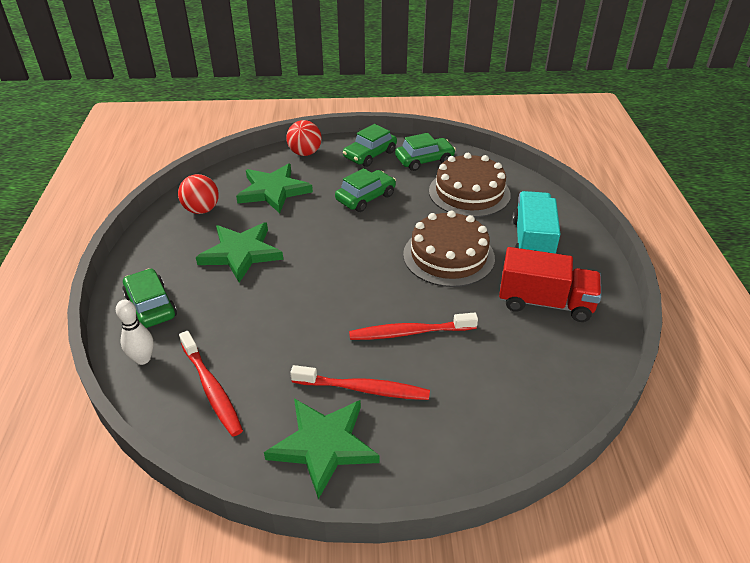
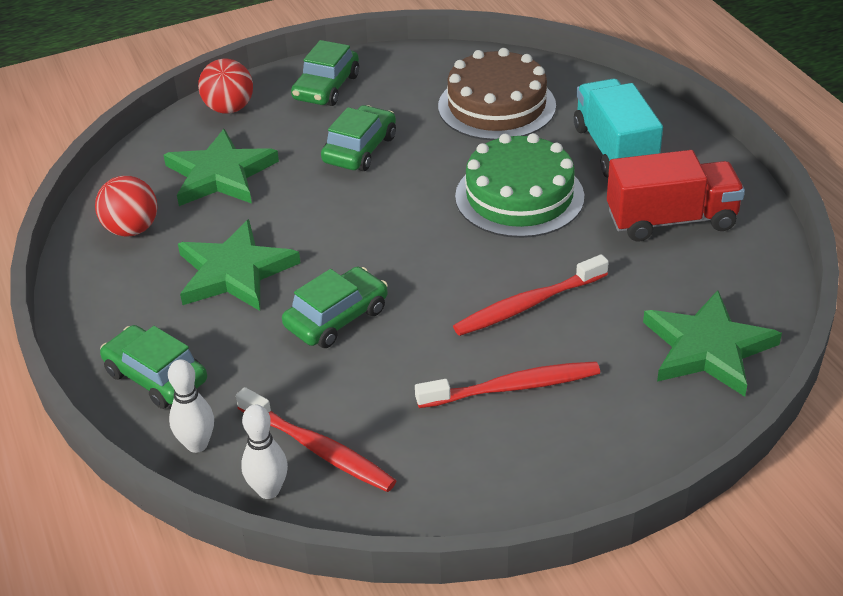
camera: 20 degrees left, 0 degrees up
green star [264,399,380,499] -> green star moved to [643,290,782,397]
green car [395,133,456,171] -> green car moved to [282,267,388,348]
brown cake [403,210,495,287] -> green cake [455,133,584,238]
none -> white bowling pin [241,405,288,499]

